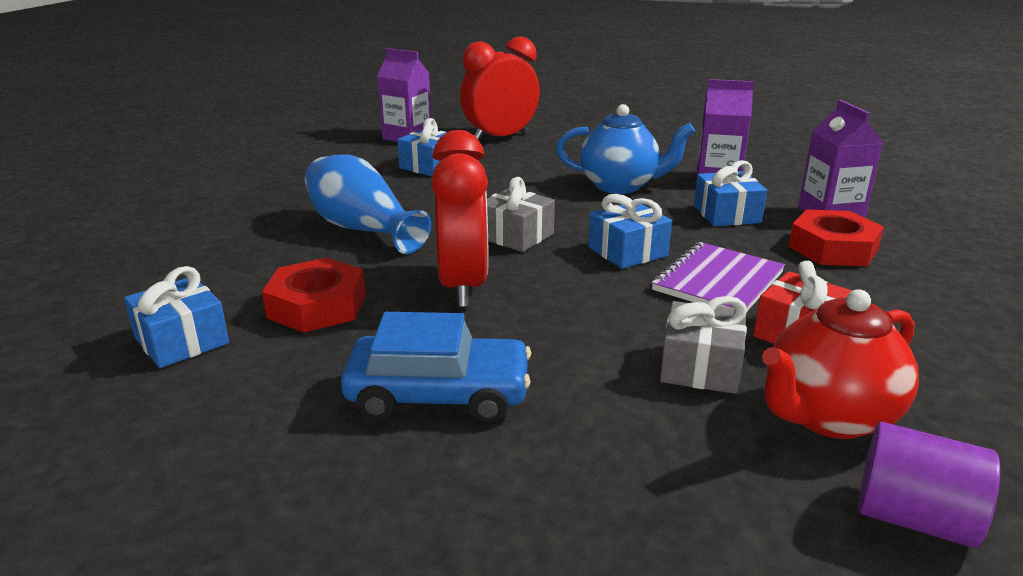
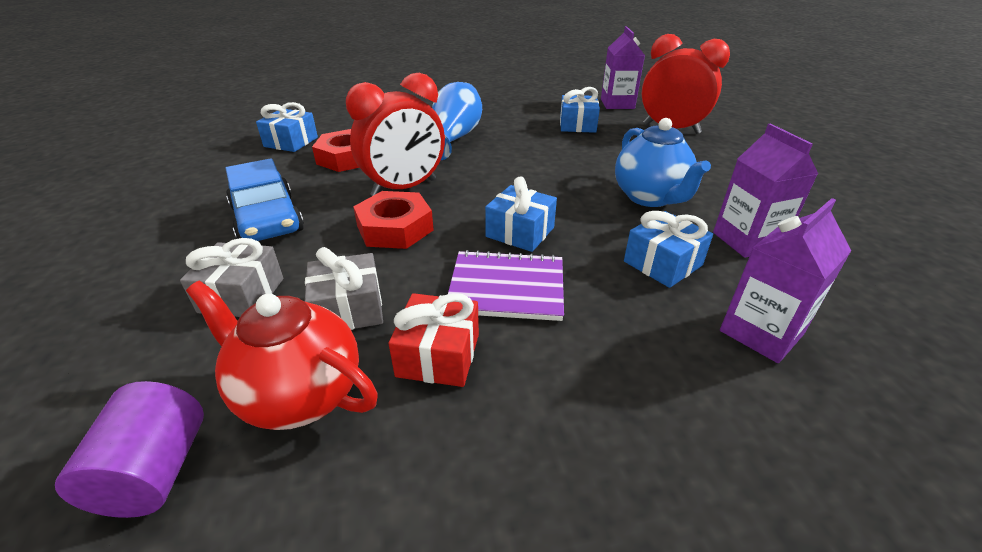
camera: 60 degrees right, 10 degrees up
grey gift [487,177,555,252] -> grey gift moved to [180,238,283,317]
red nut [788,209,884,267] -> red nut moved to [353,191,434,249]

